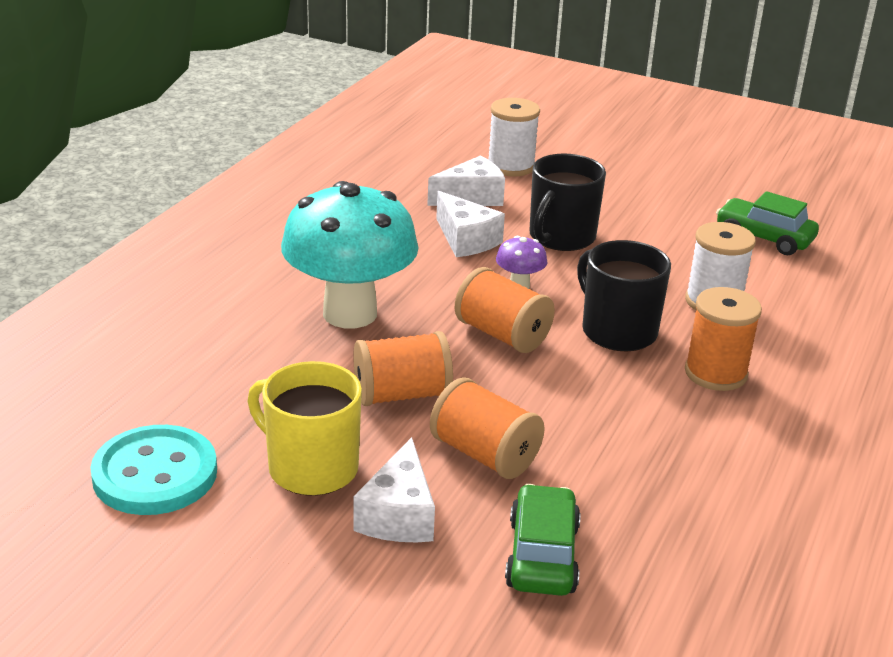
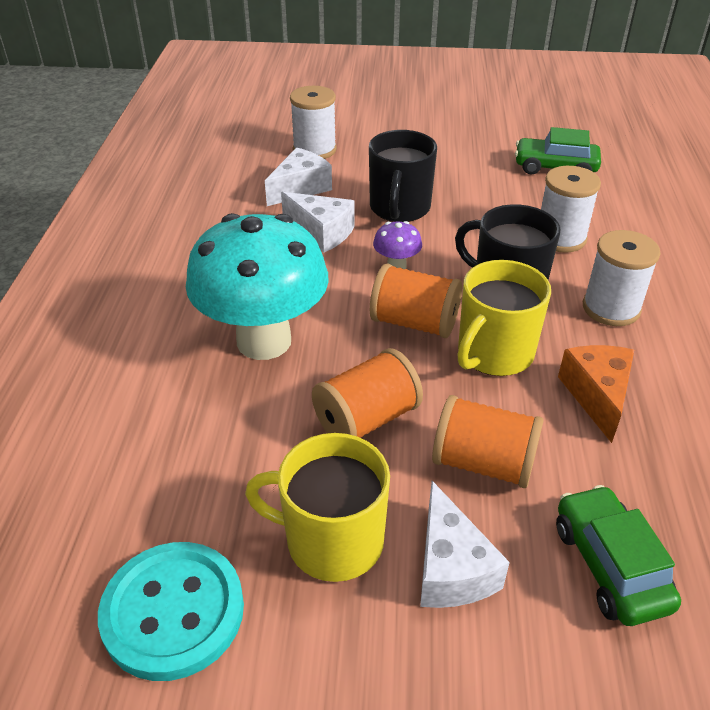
camera: 20 degrees left, 10 degrees up
orange spool [685,287,762,391] -> white spool [583,230,661,326]
none -> yellow mug [458,260,551,376]
none -> orange cheese [558,345,634,443]

